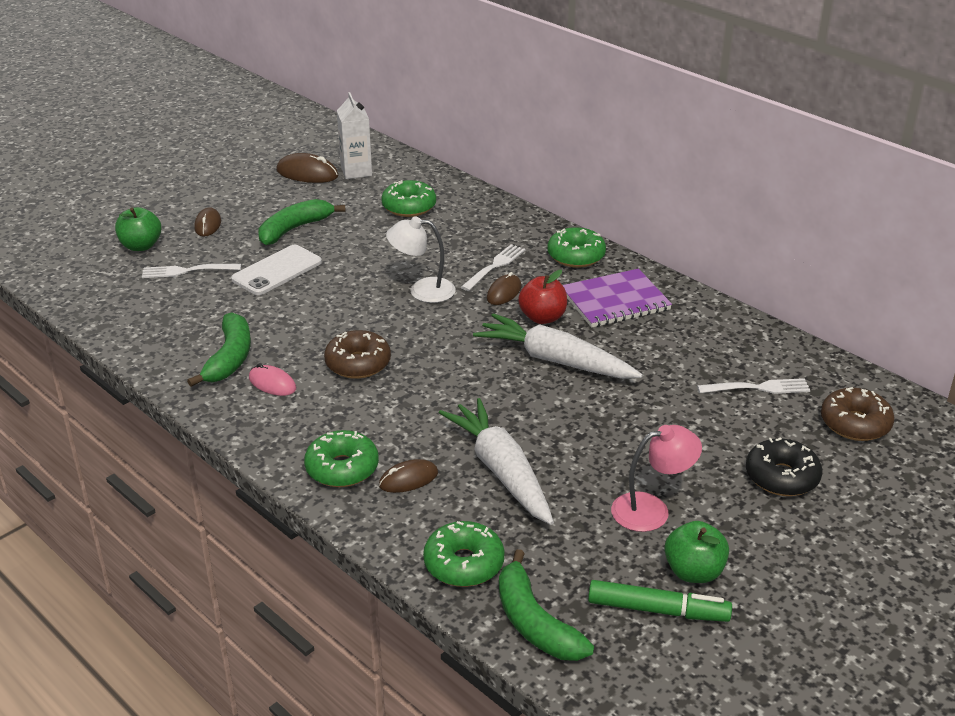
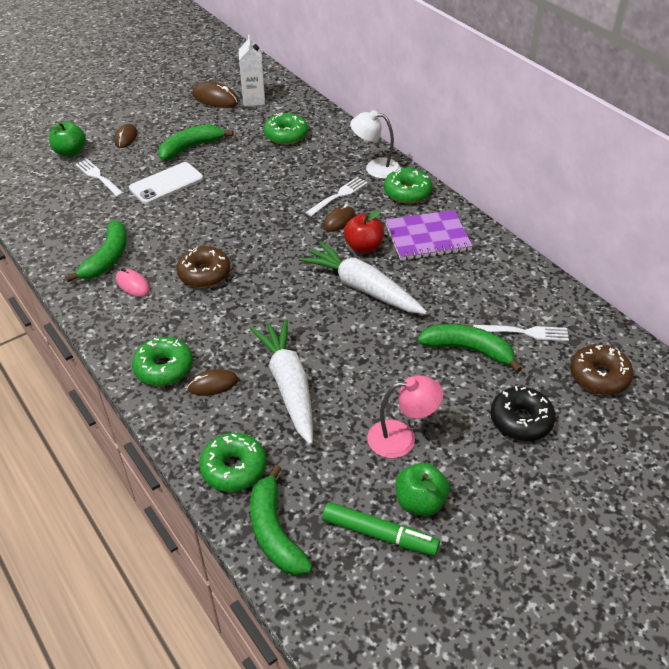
camera: 10 degrees right, 10 degrees up
white fork [142,264,241,278] -> white fork turned 45 degrees clockwise [75,159,124,197]
white lamp [386,216,456,303] -> white lamp moved to [350,110,401,179]
none -> green banana [417,324,522,373]

